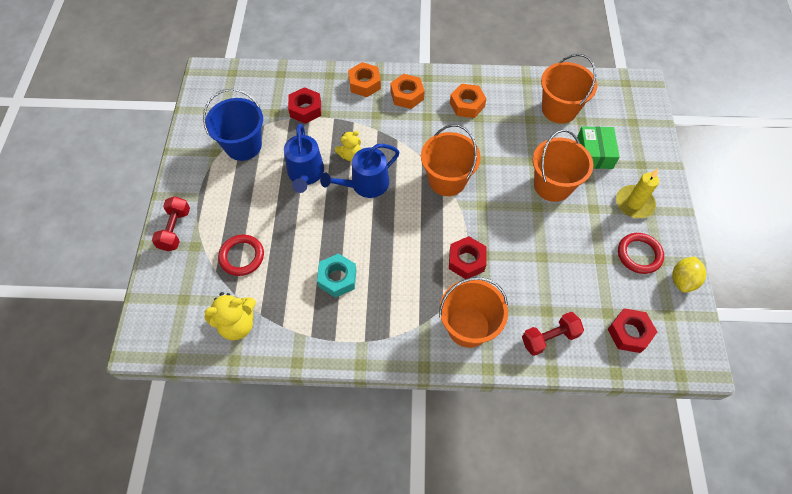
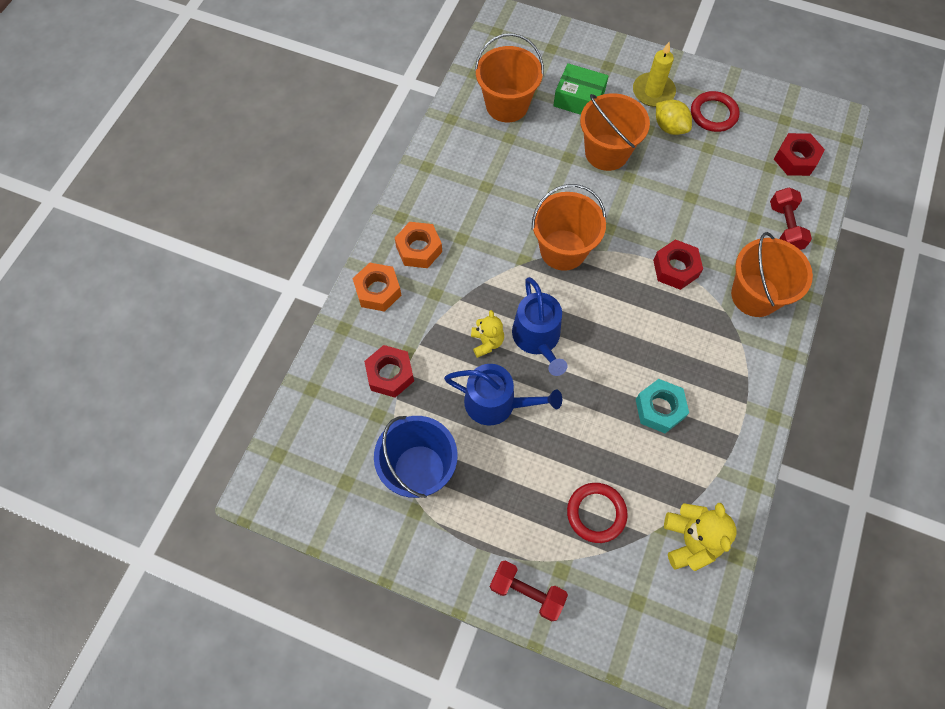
camera: 70 degrees left, 5 degrees up
orange nut [450,84,487,118] -> none
yellow lemon [672,257,706,293] -> yellow lemon moved to [656,100,692,135]

